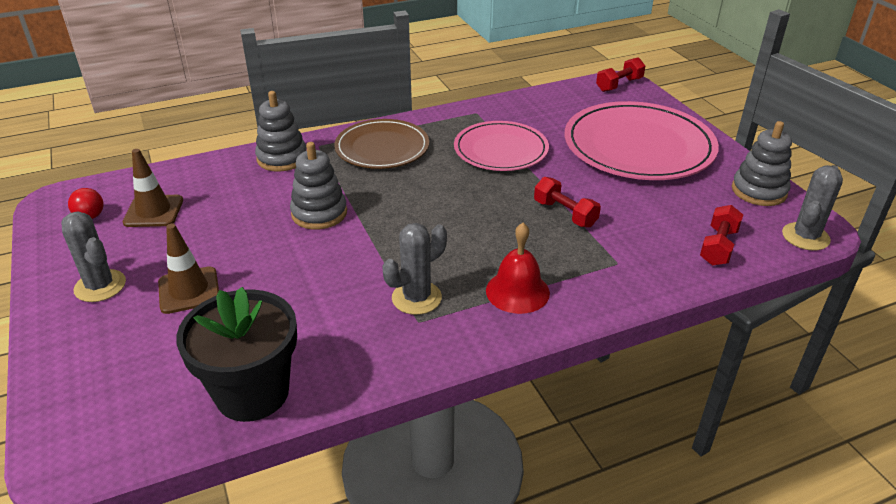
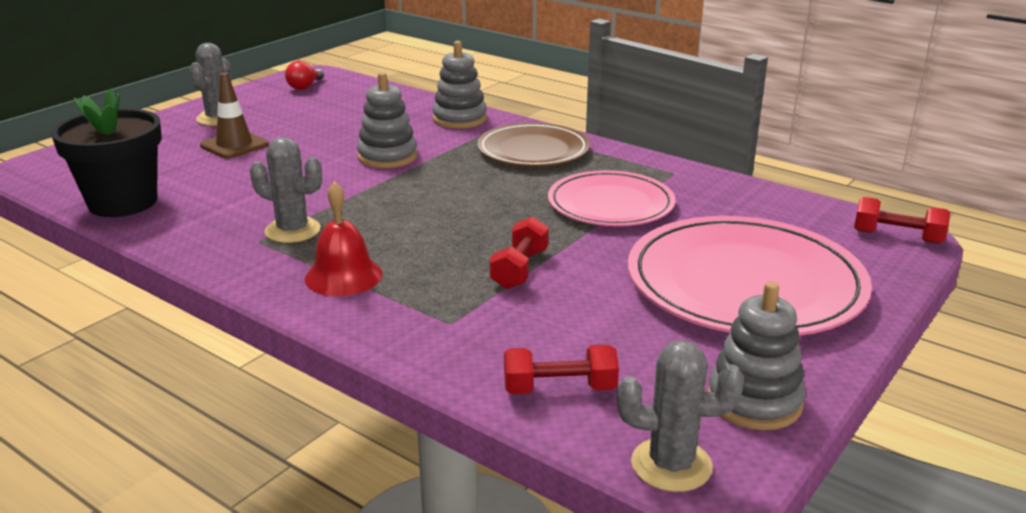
camera: 60 degrees right, 10 degrees down
brown traffic cone [123,149,183,227] -> none

